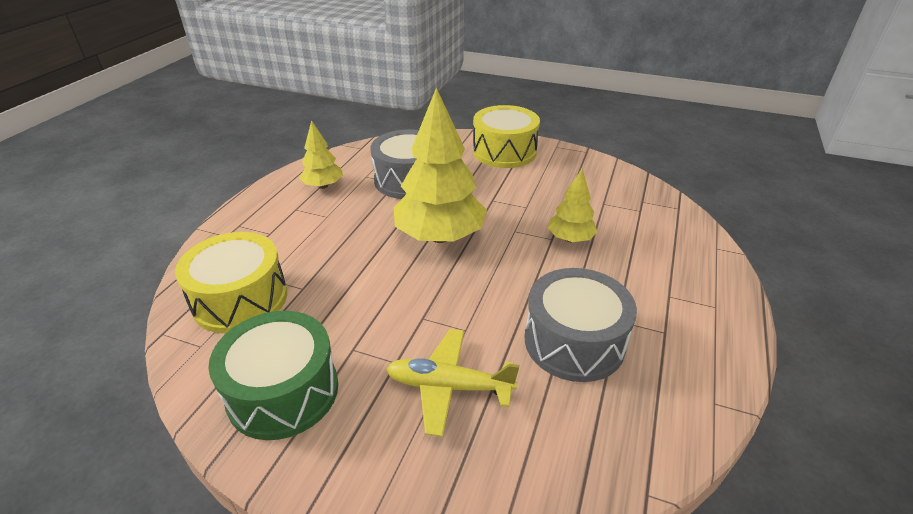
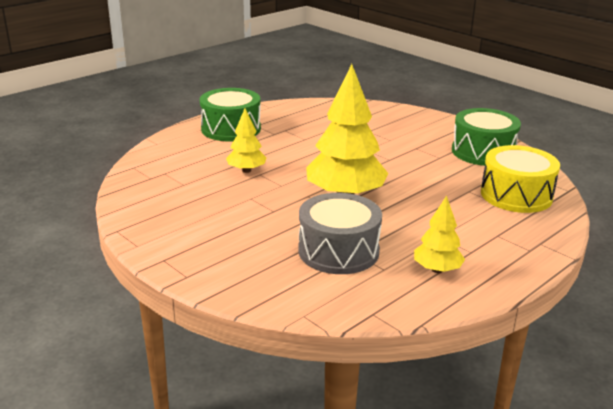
camera: 155 degrees left, 10 degrees down
yellow plane [386,329,519,437] -> none
yellow drum [473,105,540,168] -> none
grey drum [525,268,637,382] -> none
none -> green drum [200,88,261,141]

